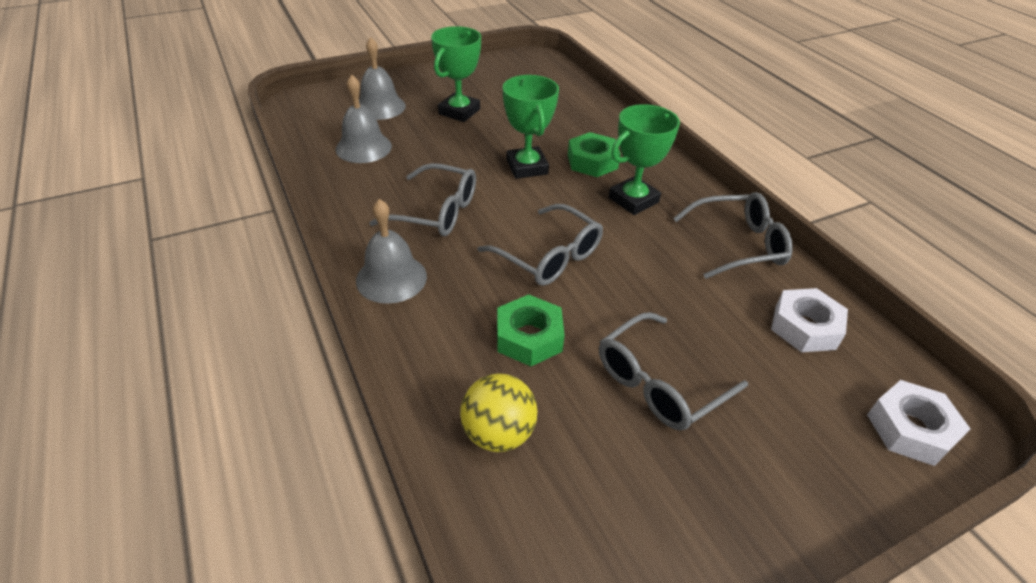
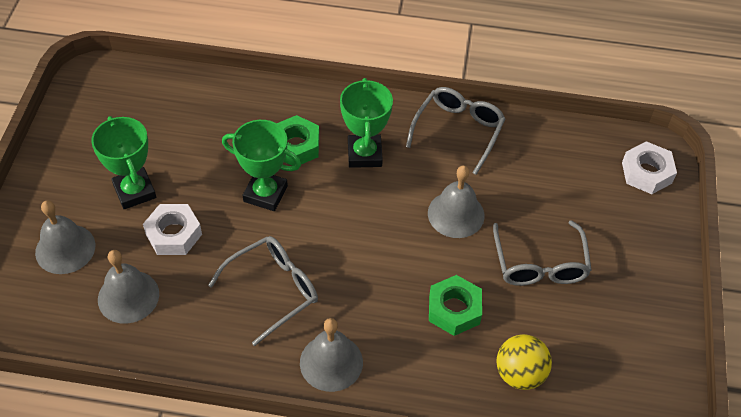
camera: 55 degrees left, 10 degrees up
grey glasses [477,204,603,286] -> none
white nut [771,288,848,352] -> white nut moved to [143,204,202,255]
none -> grey bell [428,166,485,238]

